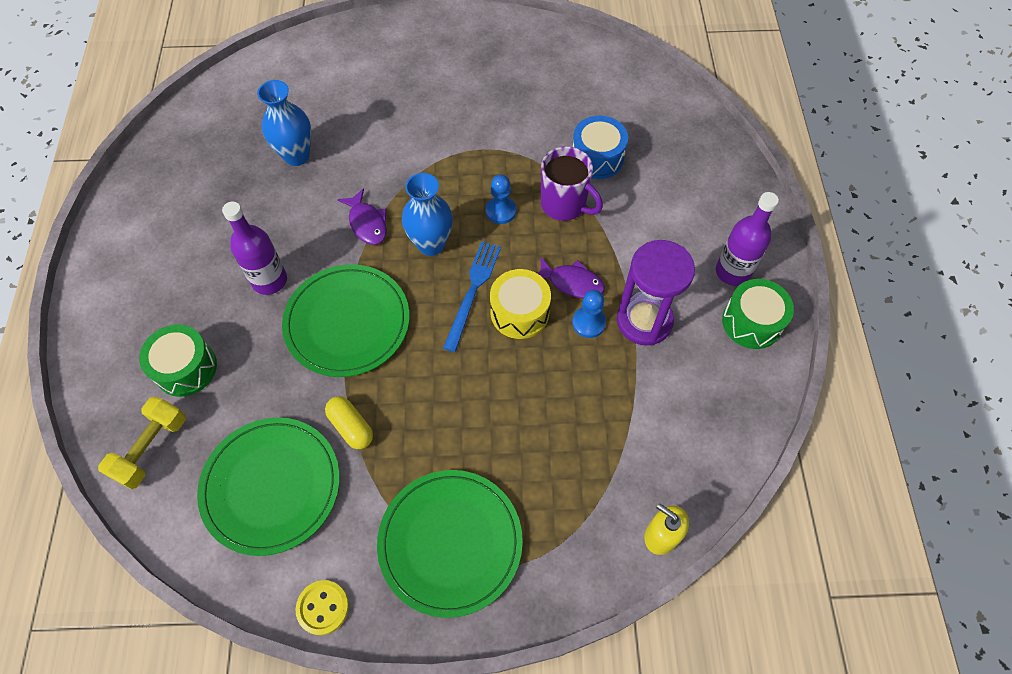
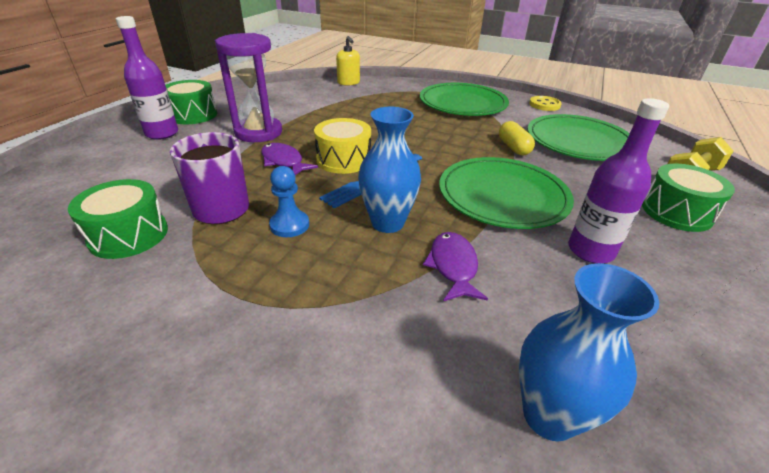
camera: 155 degrees left, 25 degrees down
blue pawn [572,290,606,338] -> none
blue drum [573,116,628,179] -> green drum [68,179,168,259]

